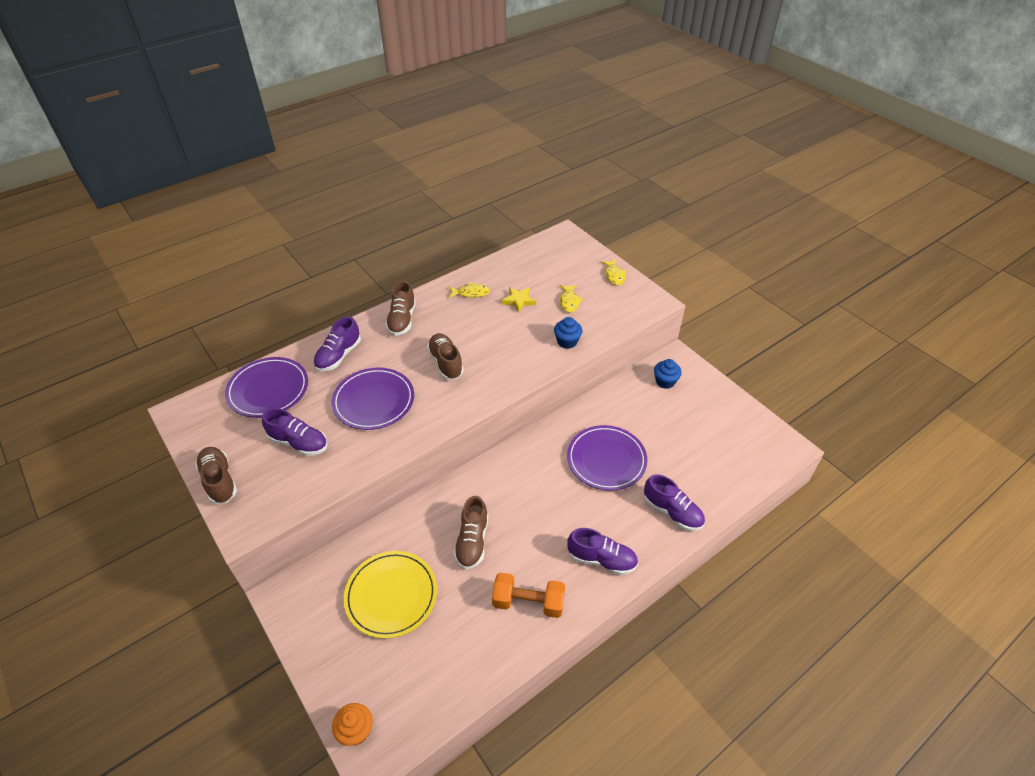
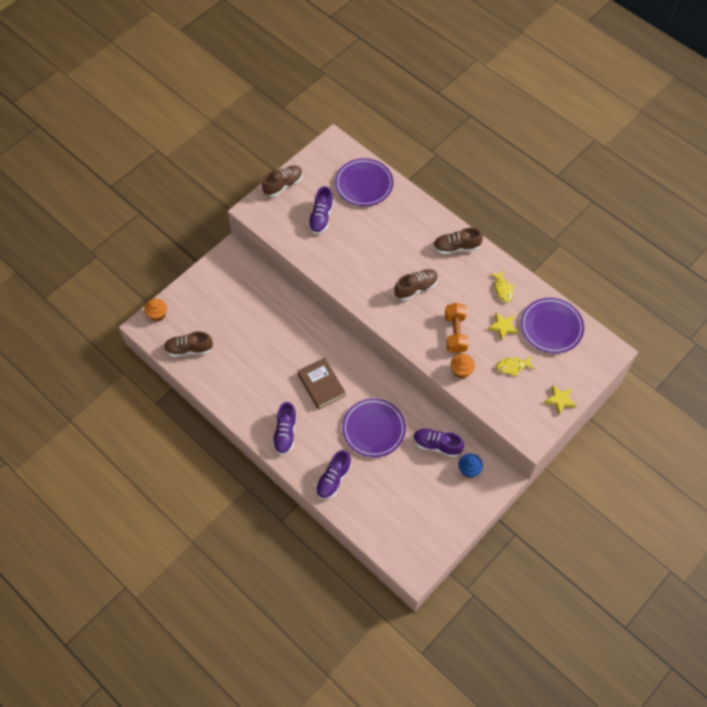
camera: 80 degrees right, 15 degrees up
purple shoe [313,317,361,371] -> purple shoe moved to [414,428,464,457]
purple plate [332,367,414,430] -> purple plate moved to [521,298,584,353]
yellow plate [344,551,437,639] -> none
brown shoe [454,496,488,570] -> brown shoe moved to [164,331,213,357]
orange dumbbell [492,572,565,618] -> orange dumbbell moved to [445,303,469,353]
blue cupcake [554,317,582,349] -> orange cupcake [451,354,475,378]
yellow fish [601,259,627,285] -> yellow star [544,385,576,415]
none -> brown book [298,358,346,410]

